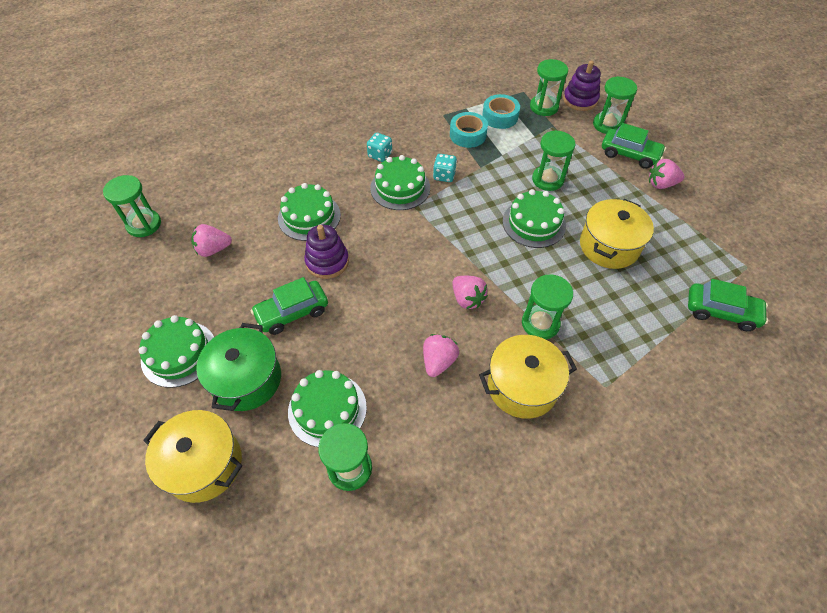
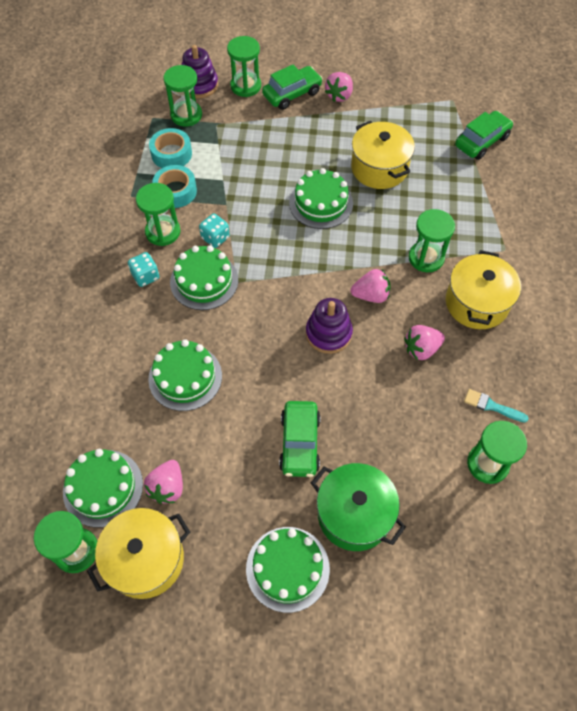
camera: 60 degrees left, 5 degrees up
yellow pot [143,410,242,503] -> yellow pot moved to [87,508,190,599]
green cake [288,370,367,447] -> green cake moved to [63,449,143,528]
purple stacking toy [304,225,349,279] -> purple stacking toy moved to [306,298,353,354]
pink strawberry [423,334,459,377] -> pink strawberry turned 75 degrees counterclockwise [404,325,445,360]
green hourglass [532,130,575,191] -> green hourglass moved to [136,183,180,246]
none -> turquoise brush [464,389,529,422]

